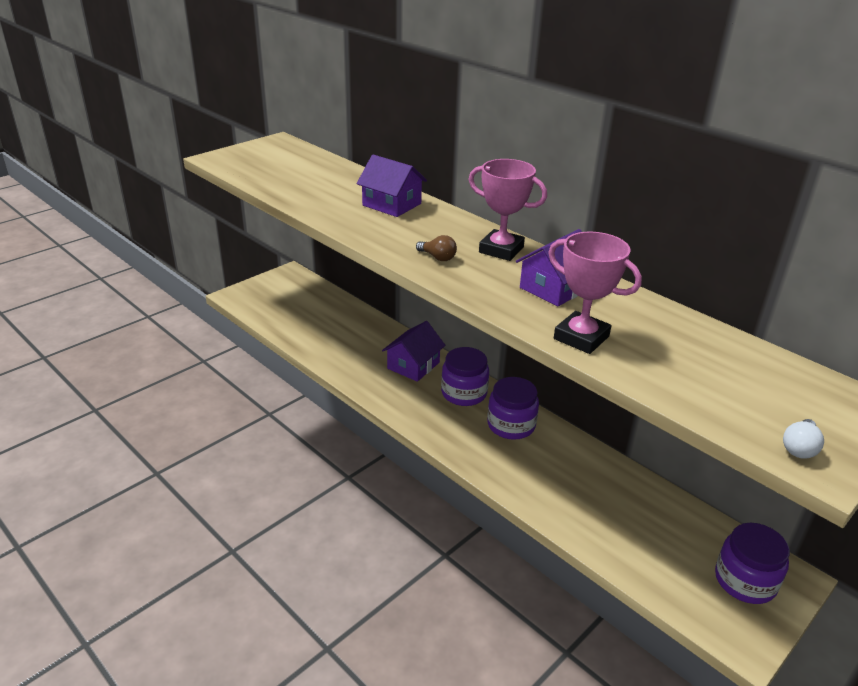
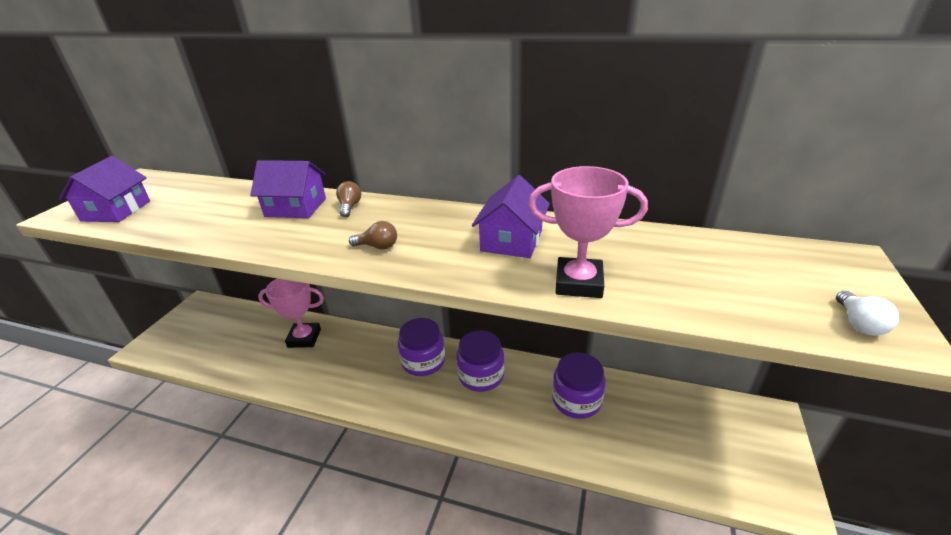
camera: 25 degrees left, 0 degrees up
purple house [382,321,445,382] -> purple house moved to [59,156,150,222]
pink trophy [468,159,547,261] -> pink trophy moved to [258,279,324,348]
purple jar [715,523,790,604] -> purple jar moved to [552,353,606,419]
none -> brown light bulb [336,181,361,217]

